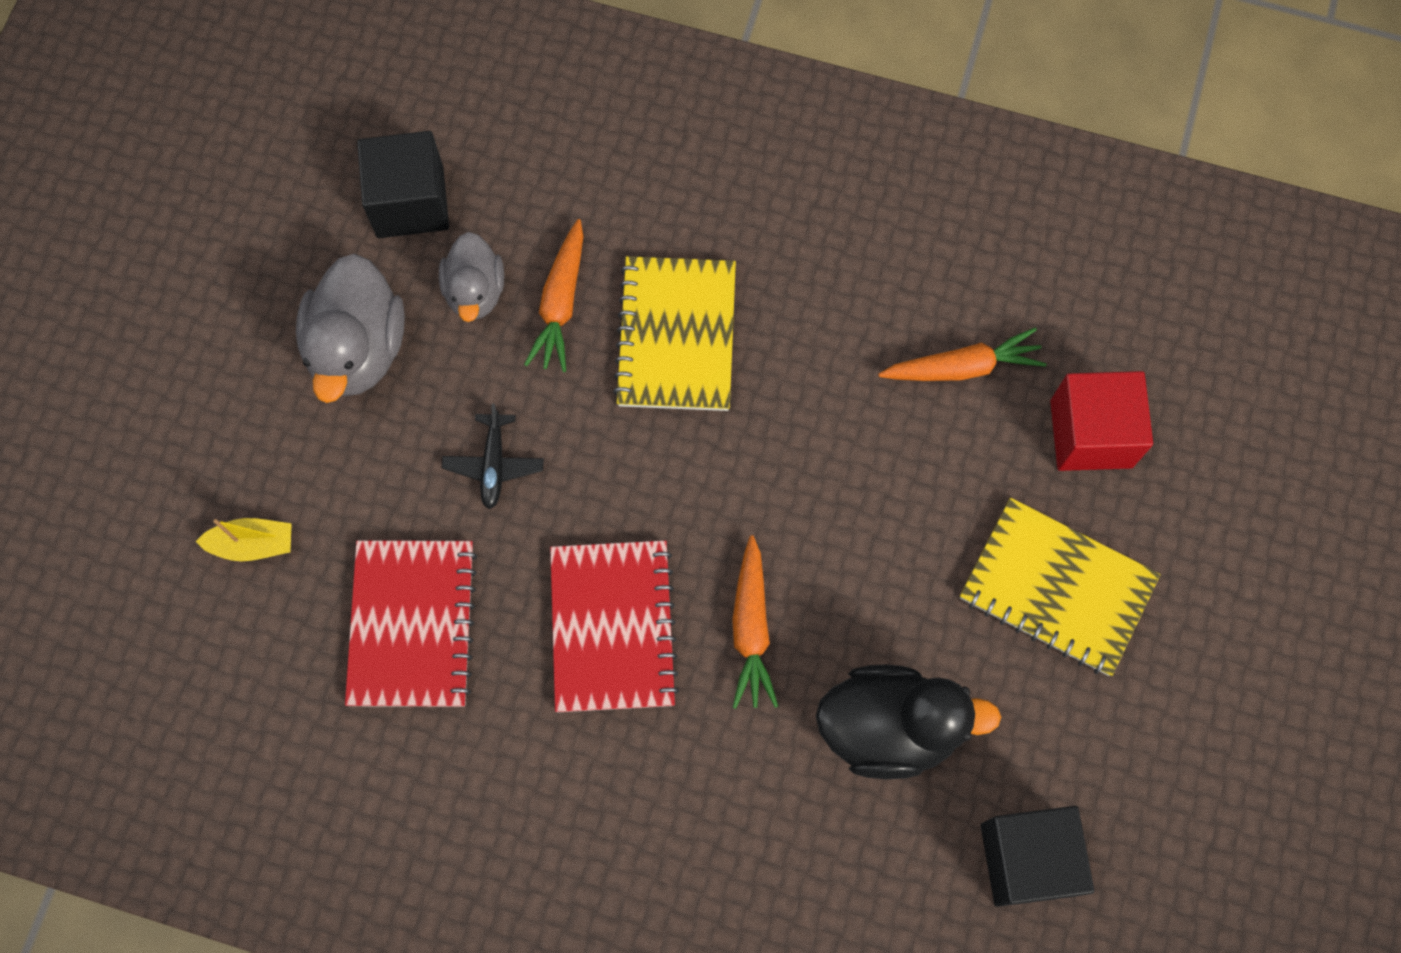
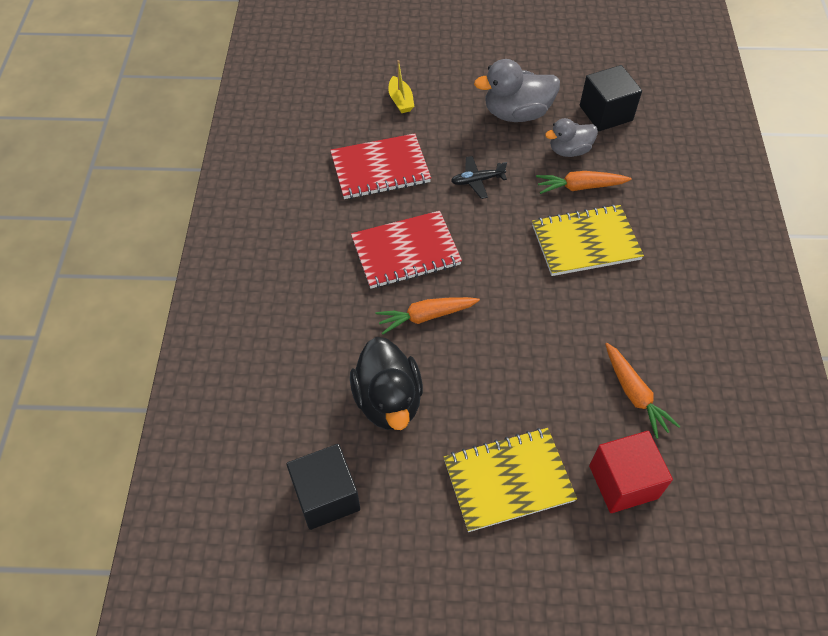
camera: 75 degrees right, 15 degrees down
yellow notebook [960,498,1161,676] -> yellow notebook turned 60 degrees clockwise [444,428,577,532]

